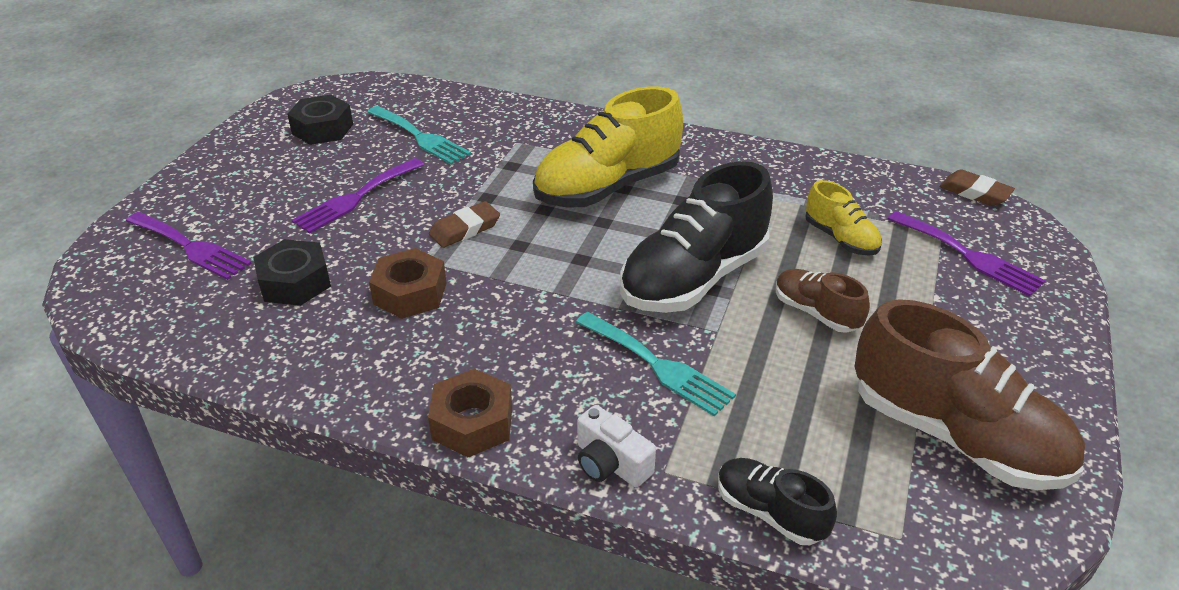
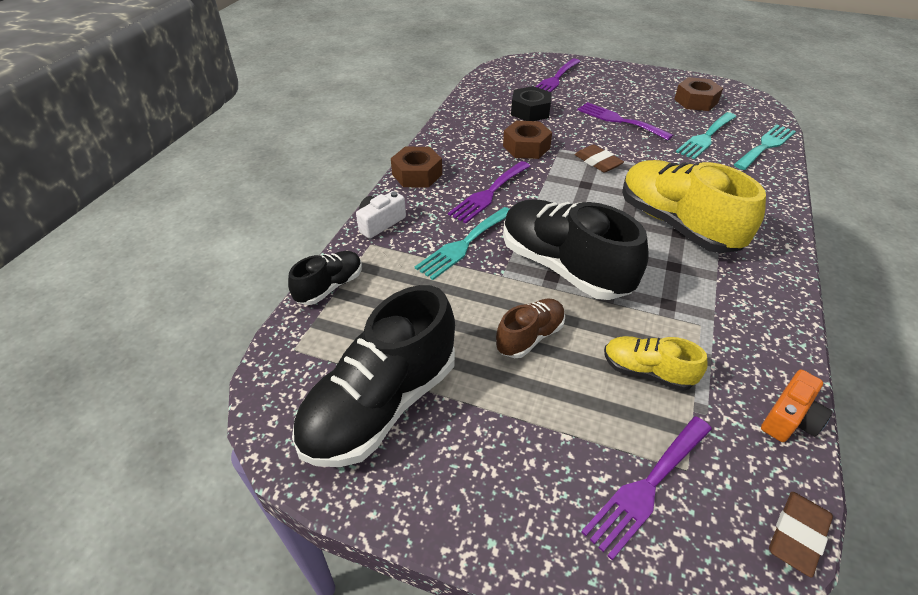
camera: 90 degrees right, 5 degrees up
black nut [287,95,353,145] -> brown nut [674,77,723,111]
yellow shoe [805,180,882,256] -> yellow shoe turned 60 degrees clockwise [604,336,708,391]
brown shoe [855,299,1085,490] -> black shoe [292,285,455,467]
none -> purple fork [448,161,530,223]
none -> turquoise fork [734,125,796,170]
none -> orange camera [761,370,832,442]

